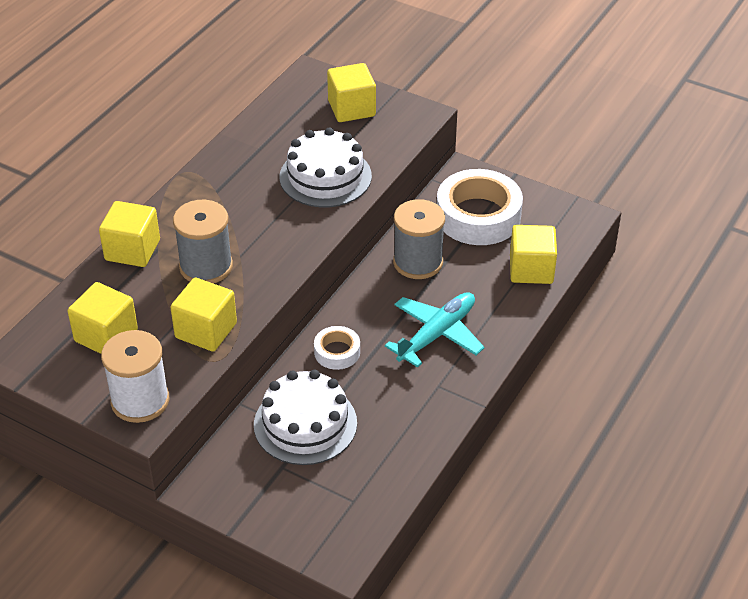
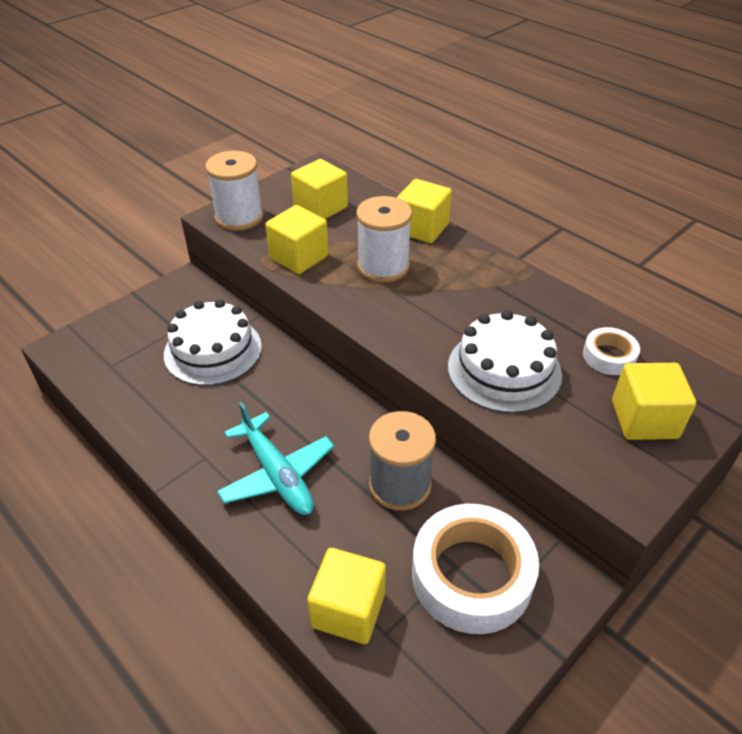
camera: 105 degrees right, 0 degrees up
grey spool [173,200,233,284] -> white spool [356,196,412,282]
white tape [314,326,360,370] -> white tape moved to [583,327,640,375]

